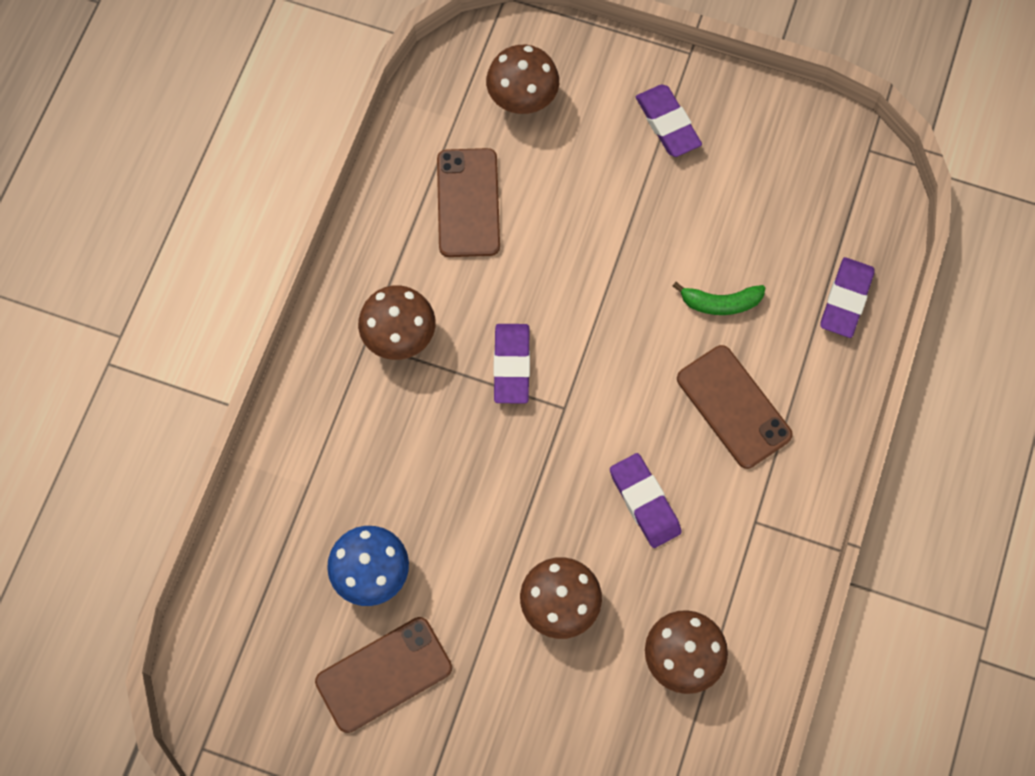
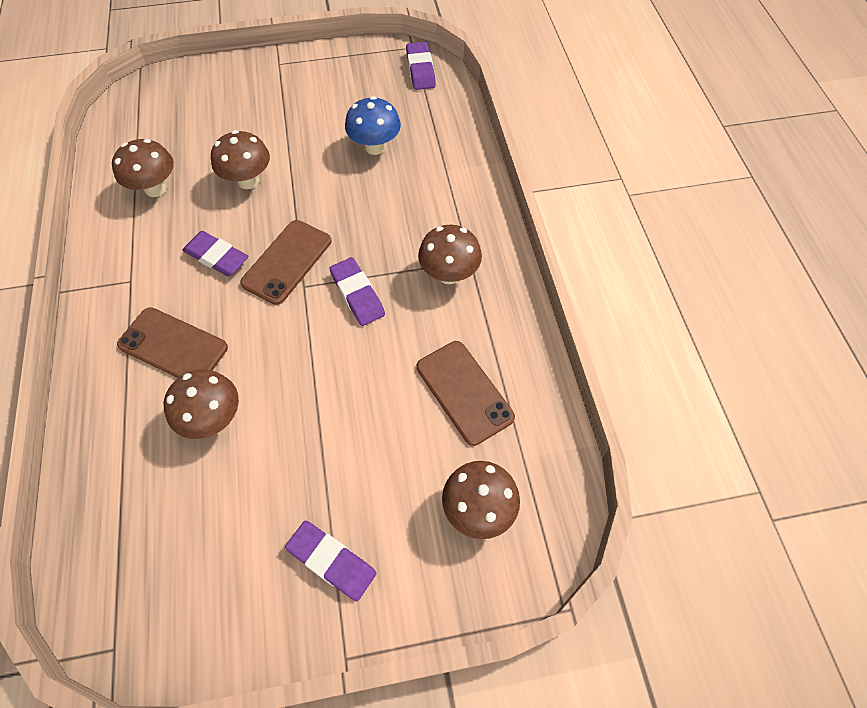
camera: 150 degrees right, 10 degrees down
brown phone [315,617,452,733] -> brown phone moved to [240,220,331,305]
green banana [673,282,765,315] -> brown mushroom [164,369,239,439]
purple eraser [820,257,874,338] -> purple eraser moved to [406,42,436,90]

